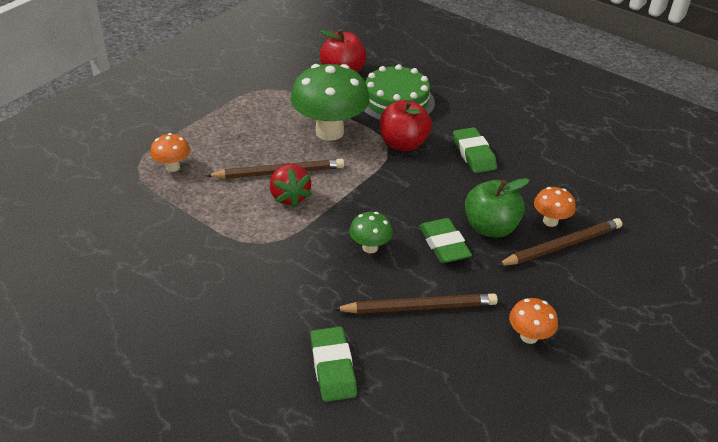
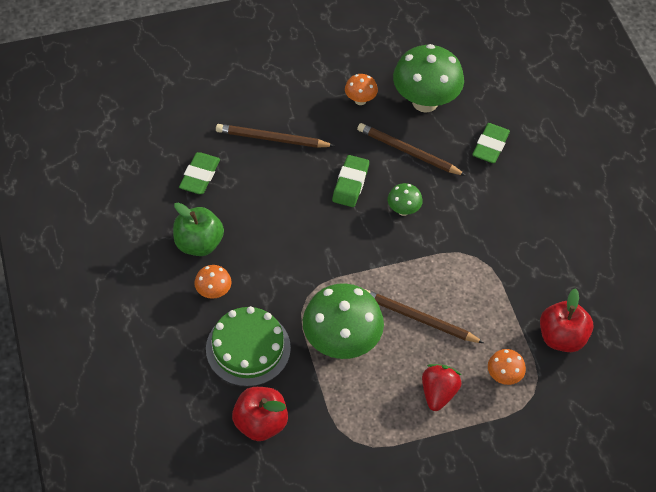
camera: 145 degrees left, 15 degrees up
red strawberry [270,164,312,208] -> red strawberry moved to [422,364,462,411]
red apple [380,100,432,151] -> red apple moved to [540,288,593,352]
green eraser [453,127,497,173] -> green eraser moved to [179,152,220,194]
green apple [465,178,529,237] -> green apple moved to [173,203,224,256]
orange mushroom [534,187,576,227] -> orange mushroom moved to [194,265,232,299]
none -> green mushroom [393,44,464,113]

